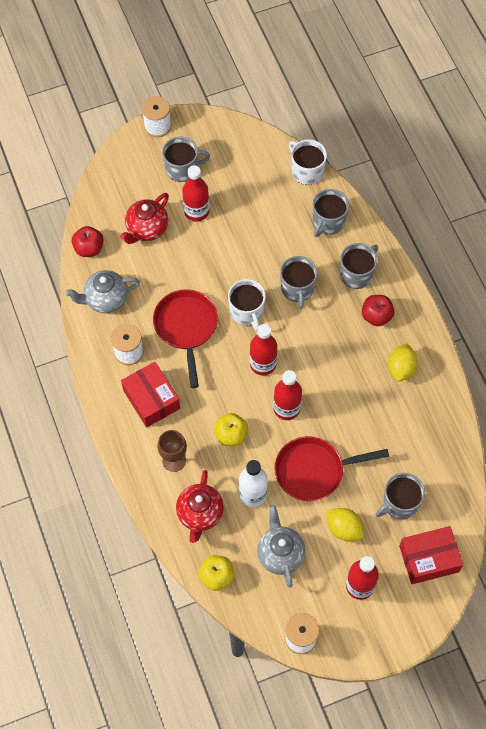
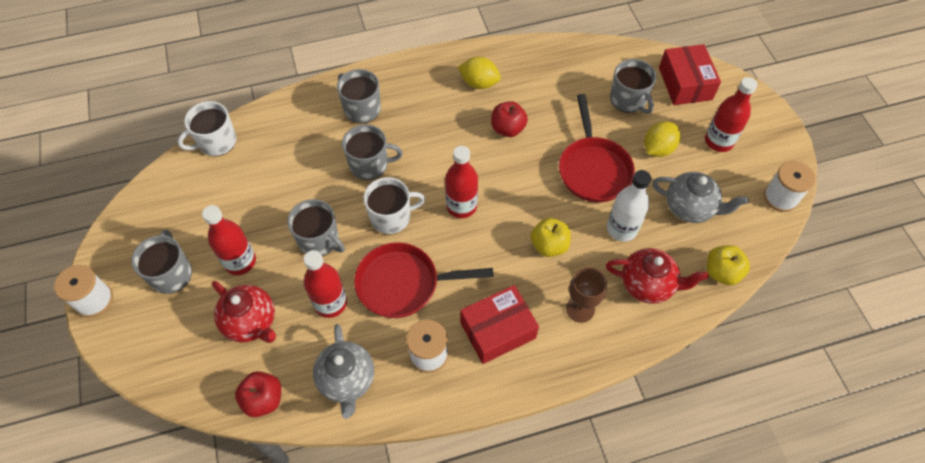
camera: 85 degrees left, 5 degrees down
grey teapot [257,505,306,587] -> grey teapot turned 150 degrees counterclockwise [652,172,748,223]
red bottle [273,370,302,420] -> red bottle moved to [304,250,347,318]
grey mug [313,189,349,237] -> grey mug moved to [287,199,345,256]
red apple [362,295,394,326] -> red apple moved to [491,101,528,137]

